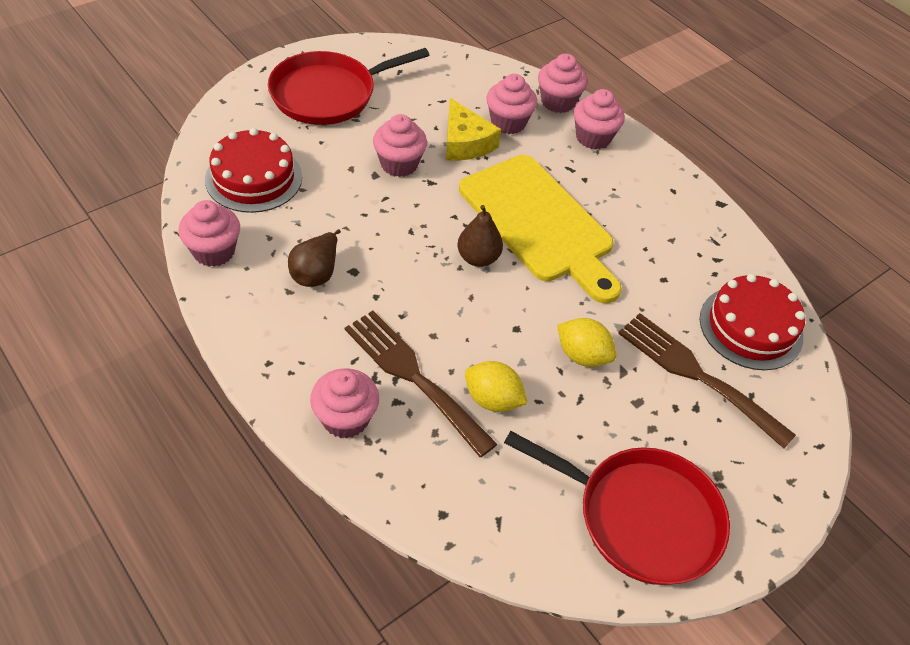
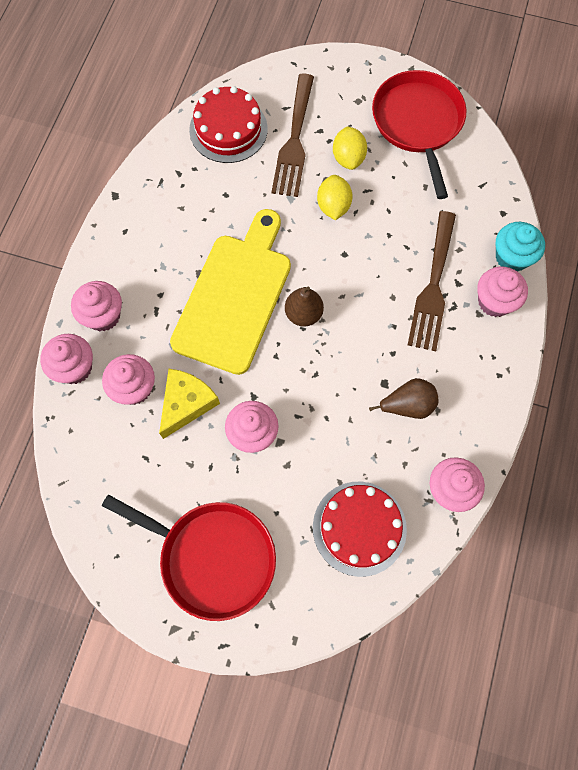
camera: 120 degrees left, 20 degrees up
yellow lemon [465,361,528,412] -> yellow lemon moved to [333,126,367,170]
none -> turquoise cupcake [496,222,545,272]

